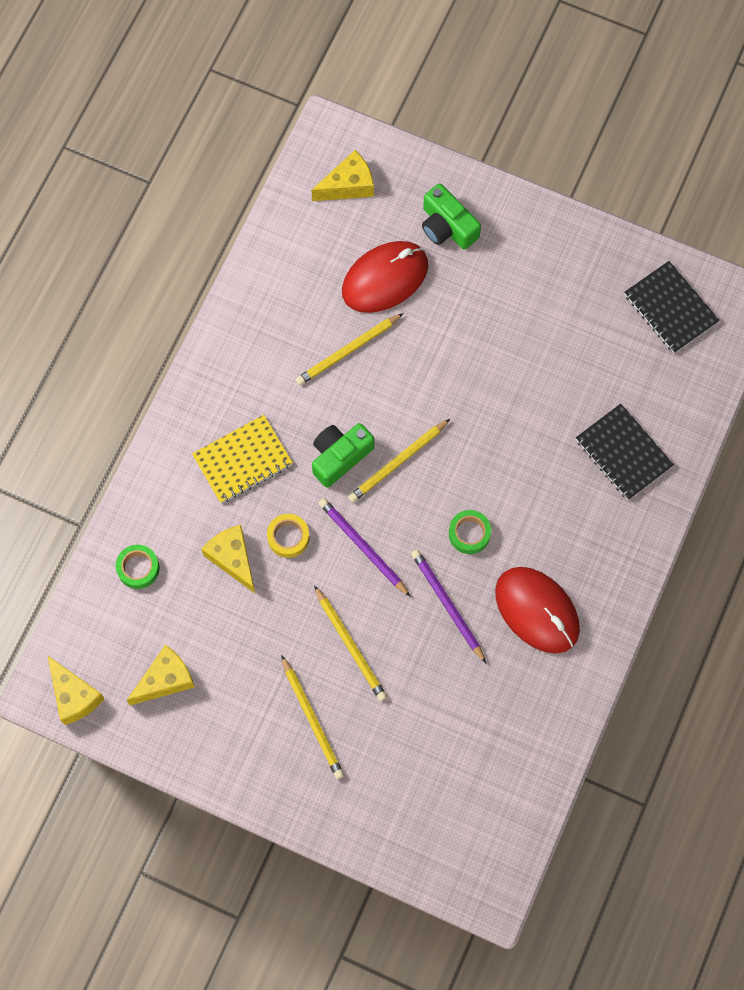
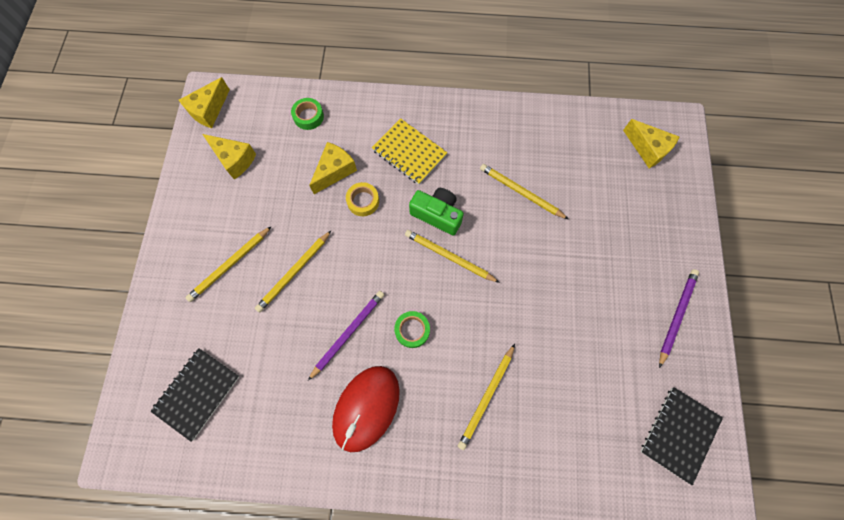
camera: 70 degrees right, 0 degrees up
purple pencil [319,498,411,597] -> purple pencil moved to [659,269,699,368]
red mouse [342,241,428,313] -> none
green camera [422,183,481,250] -> none
black notebook [576,404,674,500] -> black notebook moved to [150,348,240,442]
none -> yellow pencil [458,344,515,450]

